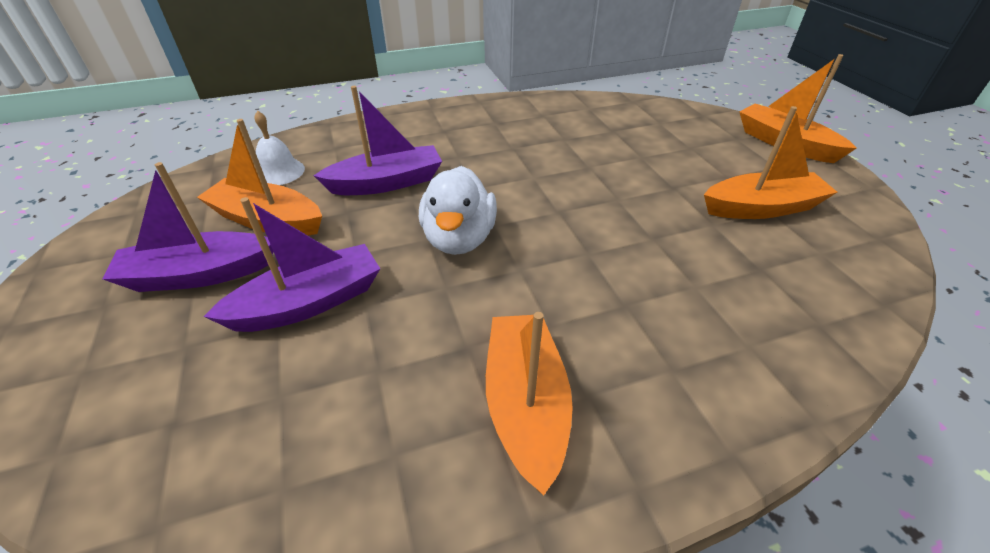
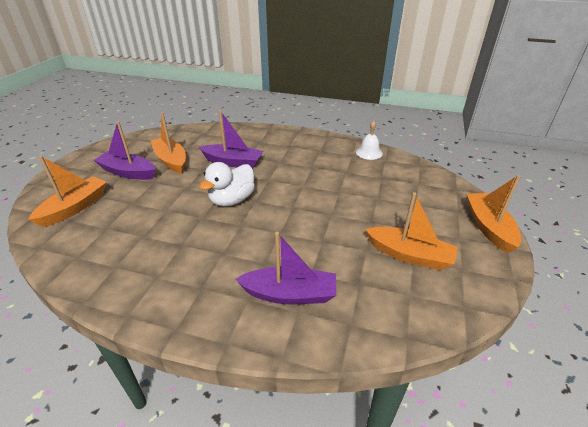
camera: 35 degrees right, 5 degrees down
purple boat [204,197,380,332] -> purple boat moved to [235,232,336,304]
white bell [254,110,305,185] -> white bell moved to [356,121,383,160]
orange boat [486,312,573,495] -> orange boat moved to [28,156,107,227]

